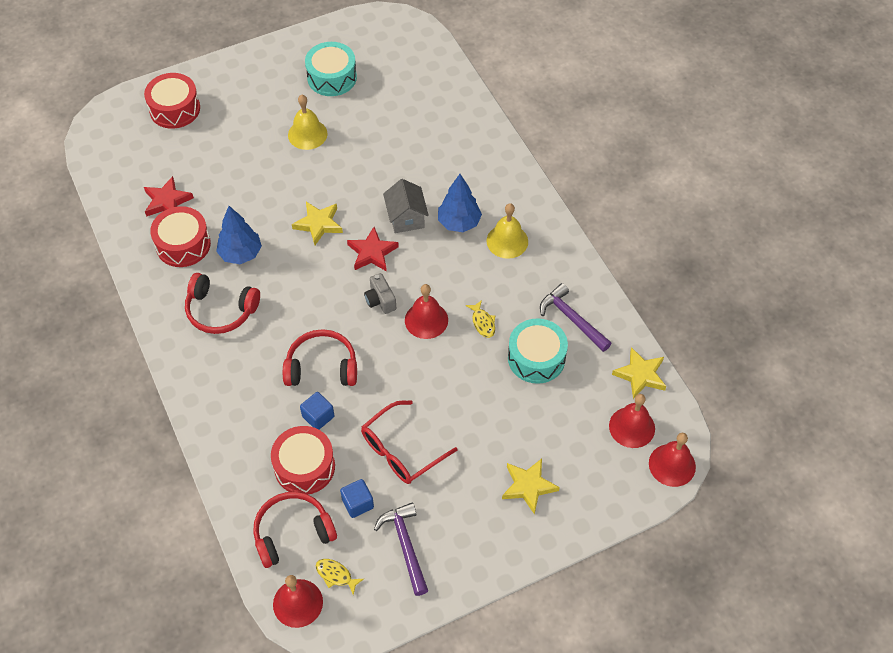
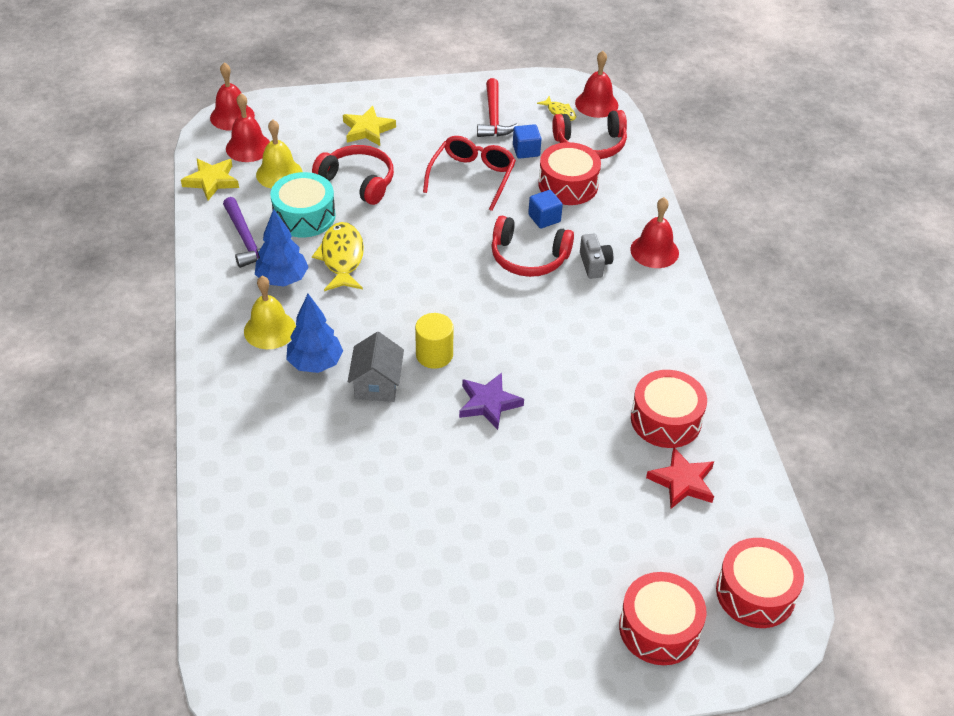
camera: 165 degrees left, 10 degrees down
red headphones [185,273,260,334] -> red headphones moved to [312,145,394,205]
blue tree [216,206,262,264] -> blue tree moved to [255,209,309,286]
yellow bell [288,95,327,150] -> yellow bell moved to [256,119,303,189]
yellow star [292,202,343,245] -> purple star [459,373,524,430]
turquoise drum [305,42,357,96] -> none
red star [347,227,399,272] -> yellow cylinder [415,313,454,369]
red glasses [361,400,458,484] -> red glasses turned 45 degrees counterclockwise [423,136,516,211]
grey camera [364,273,396,314] -> grey camera moved to [580,234,613,279]
purple hammer [374,503,428,596] -> red hammer [477,78,518,137]
red bell [405,284,448,339] -> red bell moved to [630,197,679,268]
yellow fish [466,300,495,338] -> yellow fish [312,222,364,291], size x1.89
none -> red drum [716,538,804,628]

